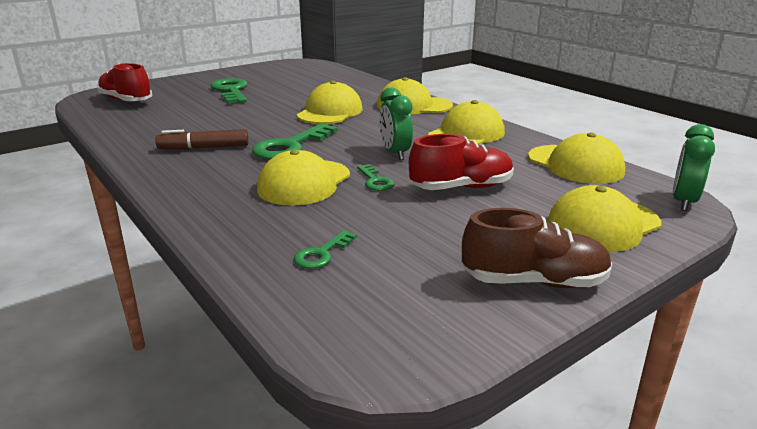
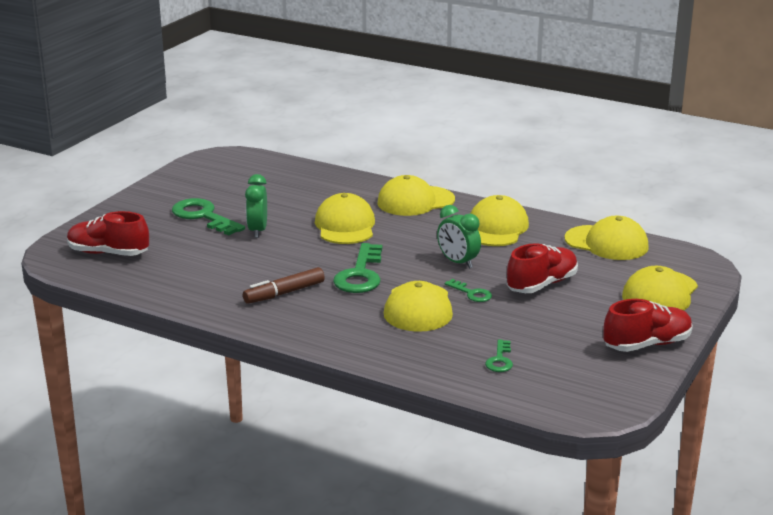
camera: 25 degrees left, 0 degrees up
brown shoe [462,208,612,288] -> red shoe [603,299,693,352]
green clock [673,124,715,211] -> green clock moved to [245,174,267,238]

